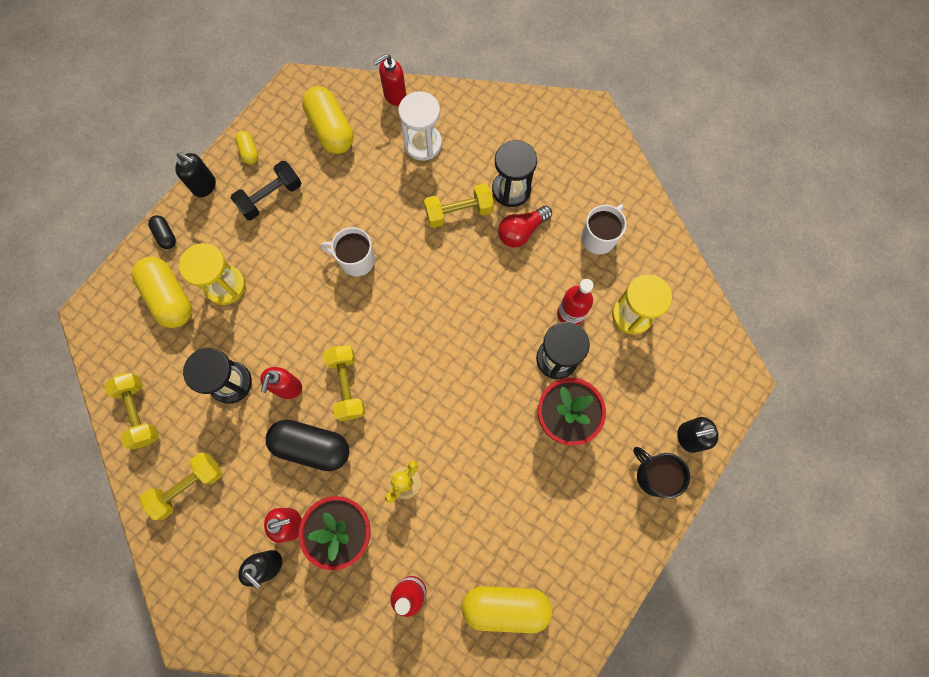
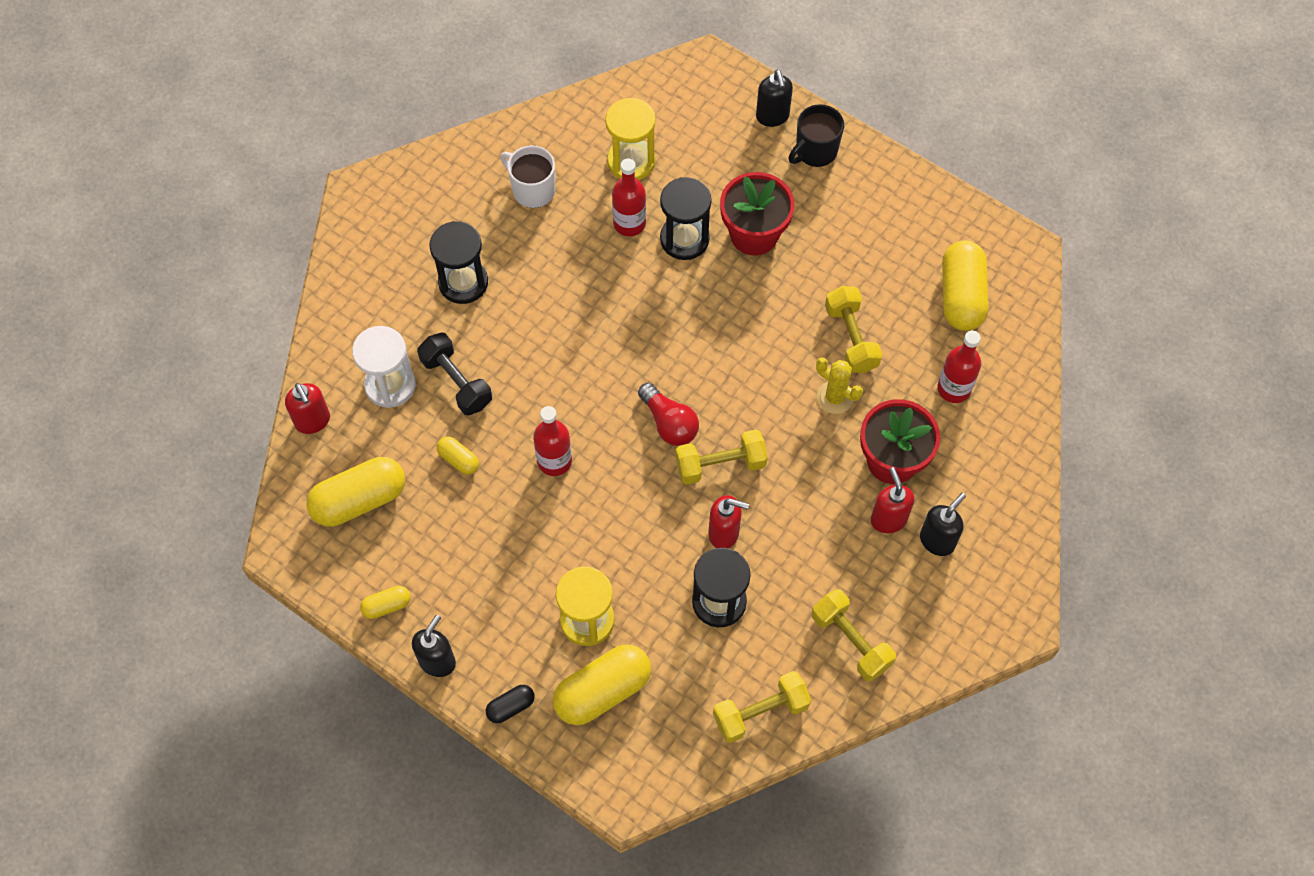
camera: 90 degrees left, 10 degrees down
black dumbbell [231,161,301,220] -> black dumbbell moved to [417,332,492,416]
black capsule [266,420,349,471] -> none
white mug [321,227,375,276] -> red bottle [533,406,572,476]
yellow dumbbell [424,183,494,228] -> yellow dumbbell moved to [825,286,882,373]
red light bulb [498,206,552,248] -> red light bulb moved to [638,383,699,446]
none -> yellow capsule [437,436,479,475]

